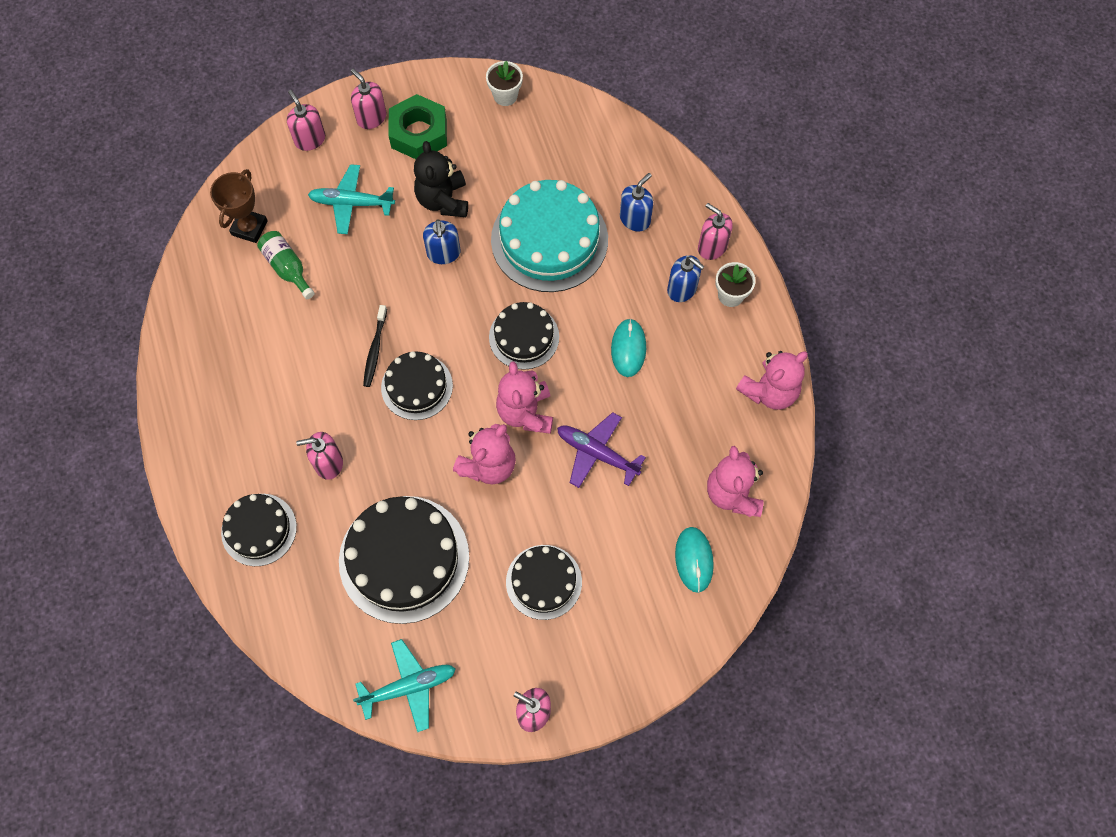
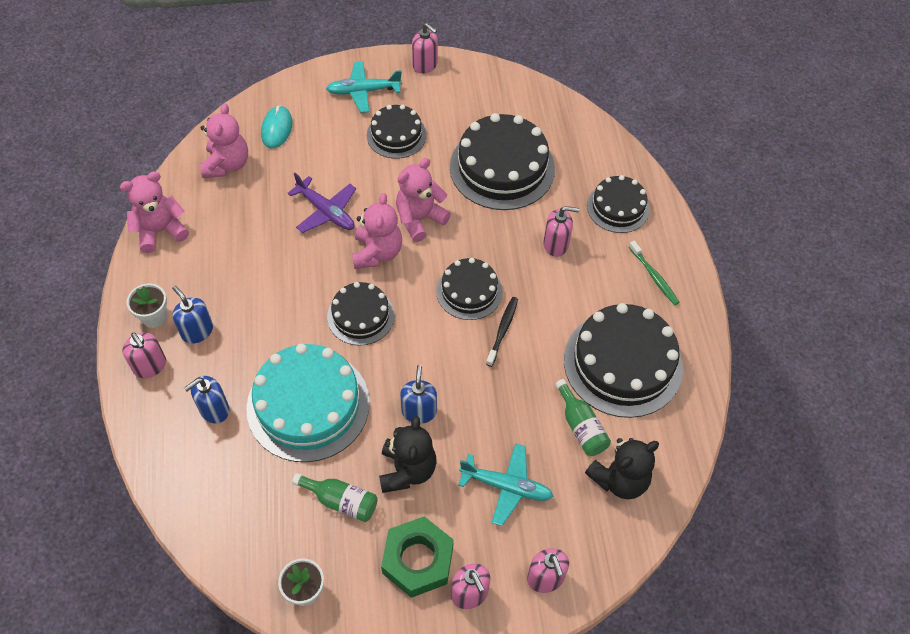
camera: 170 degrees left, 10 degrees down
brown trophy [210,169,268,243] -> black teddy bear [585,438,659,499]
turquoise plane [353,639,456,732] -> turquoise plane moved to [326,61,402,113]
turquoise mouse [611,319,646,377] -> none
none -> green bottle [292,473,378,522]
none -> black cake [564,303,683,418]
none -> green toothbrush [629,241,680,305]

